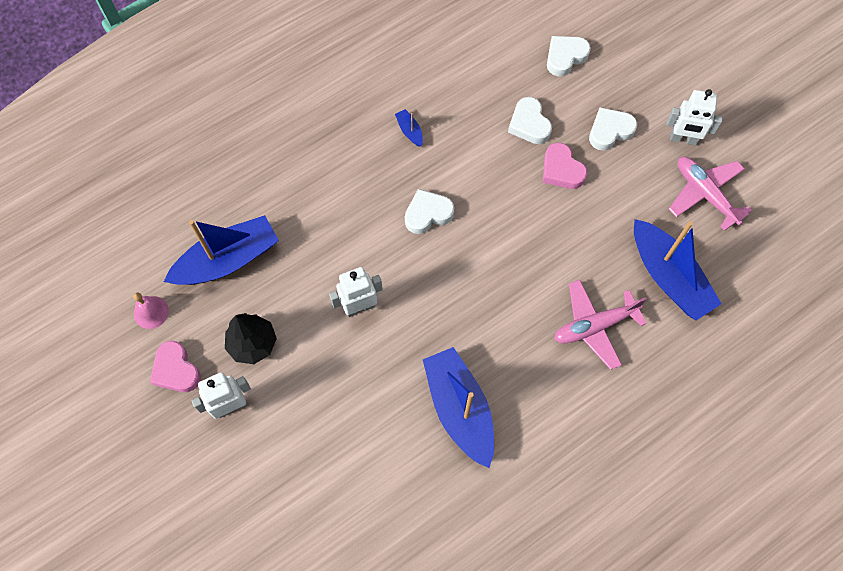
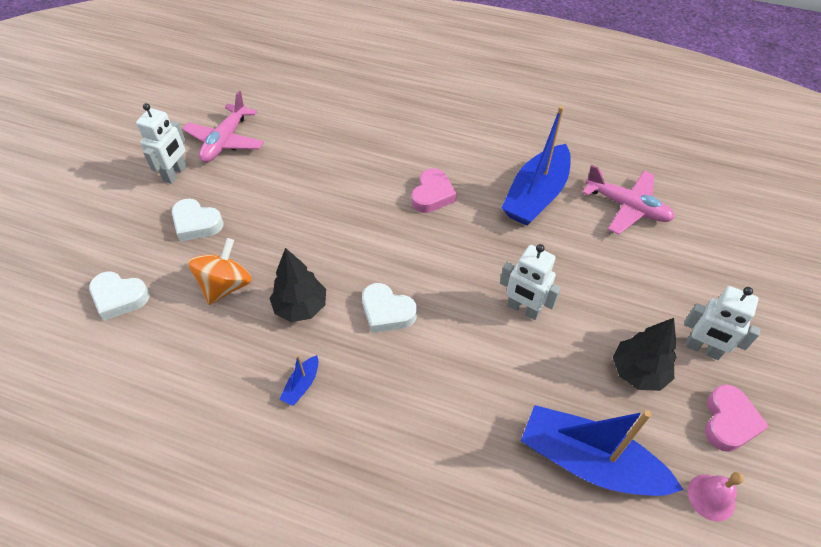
camera: 125 degrees left, 15 degrees down
white heart [508,97,552,144] -> orange spinning top [188,238,252,305]
pink heart [543,143,587,189] -> pink heart moved to [411,168,457,213]
pink plane [554,280,647,370] -> pink plane moved to [582,165,675,234]
blue boat [634,219,722,321] -> none
white robot [666,89,723,145] -> white robot turned 45 degrees clockwise [136,103,187,184]
none -> black tree [270,248,326,322]

